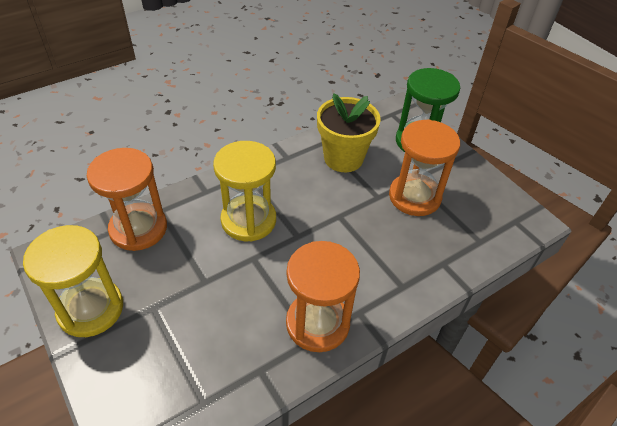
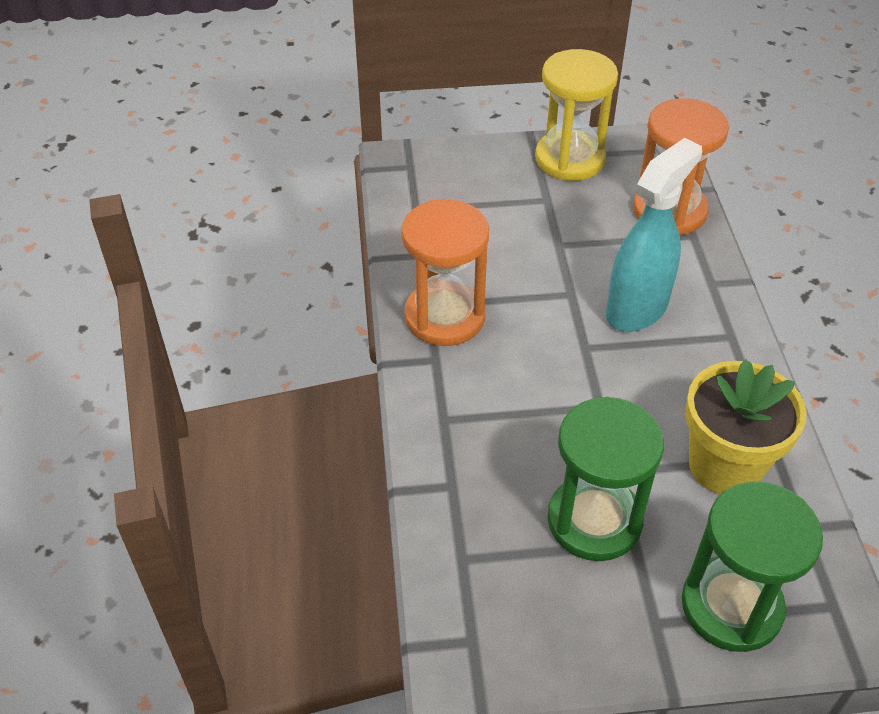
camera: 120 degrees right, 0 degrees up
yellow hourglass [213,141,276,242] -> turquoise spray bottle [606,138,702,332]
orange hourglass [389,119,460,216] -> green hourglass [548,397,664,561]

